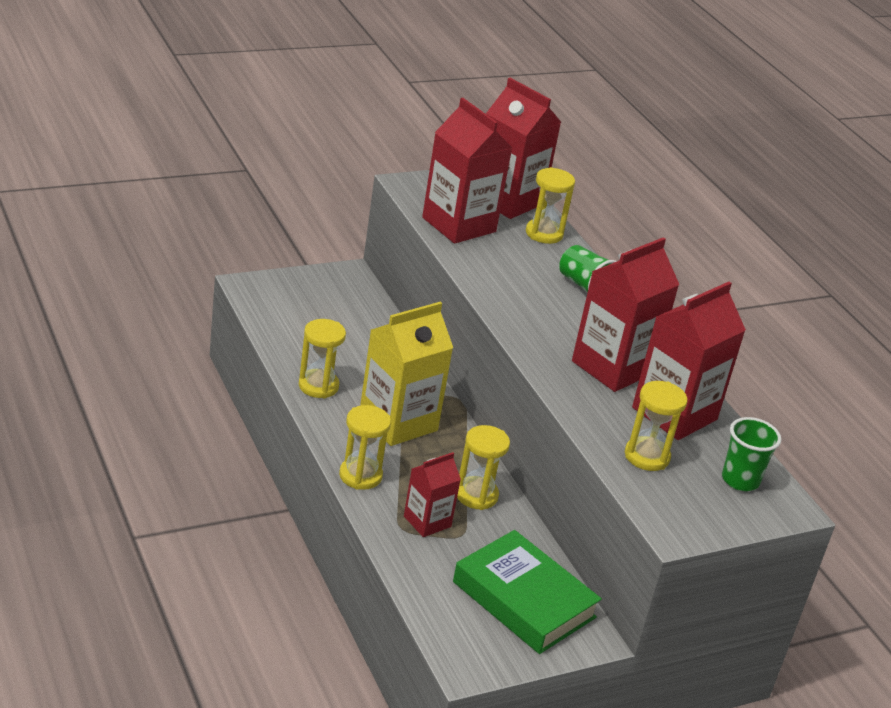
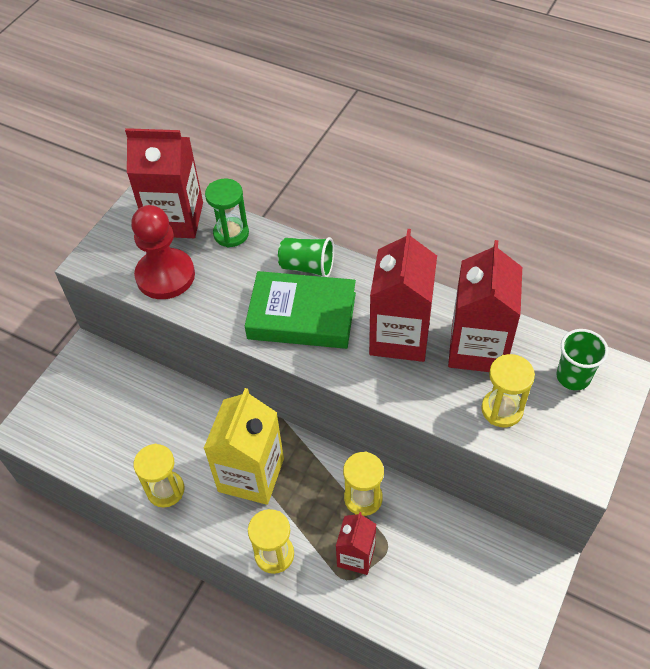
camera: 30 degrees left, 20 degrees up
red carton [422,98,513,244] -> red pawn [131,205,195,299]
green book [453,530,602,654] -> green book moved to [245,271,356,349]
yellow hourglass [526,167,575,244] -> green hourglass [205,179,249,248]

